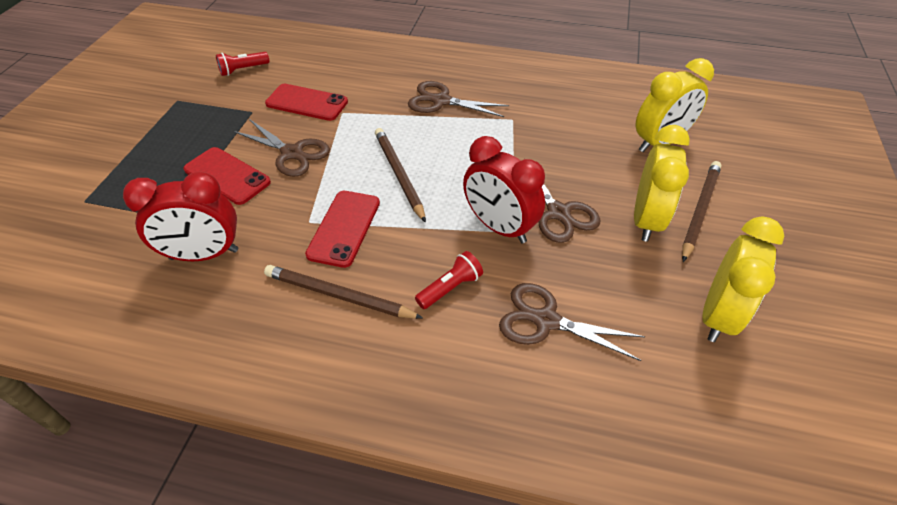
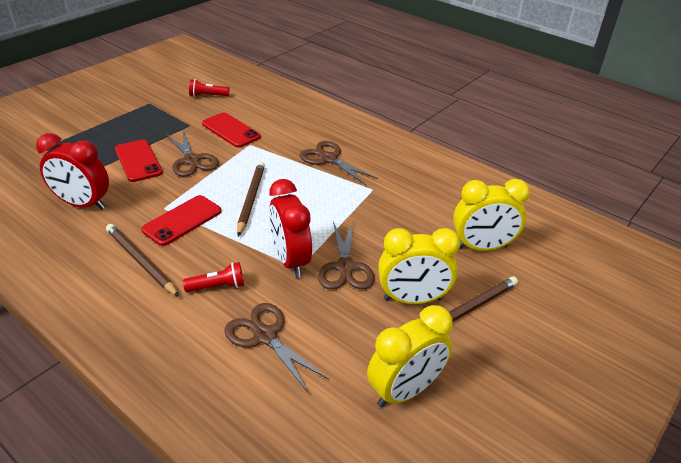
camera: 25 degrees right, 10 degrees down
yellow clock [634,125,690,242] -> yellow clock turned 45 degrees clockwise [378,228,460,304]

